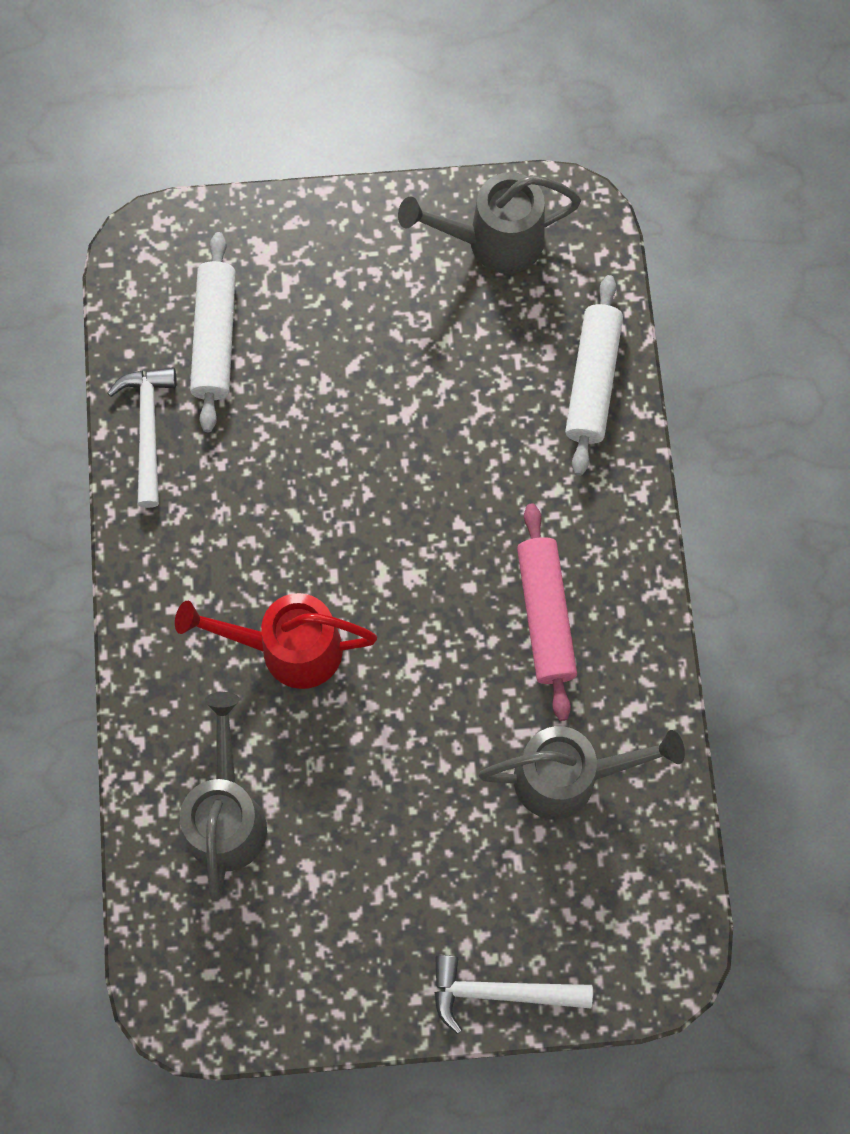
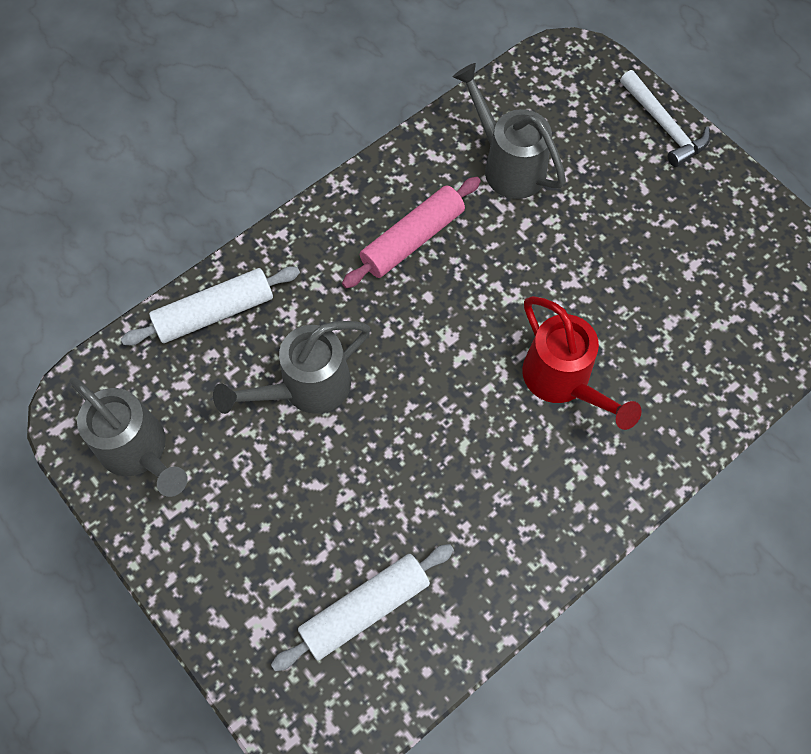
camera: 125 degrees left, 5 degrees down
white hammer [108,367,177,508] -> none
grey watering can [180,692,267,901] -> grey watering can moved to [213,321,370,414]

